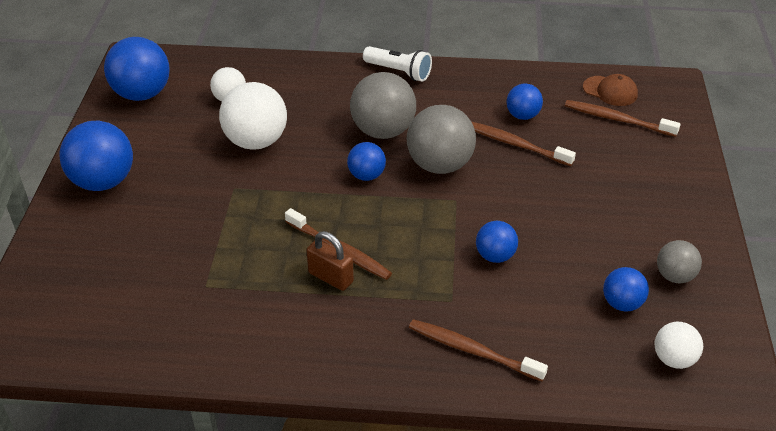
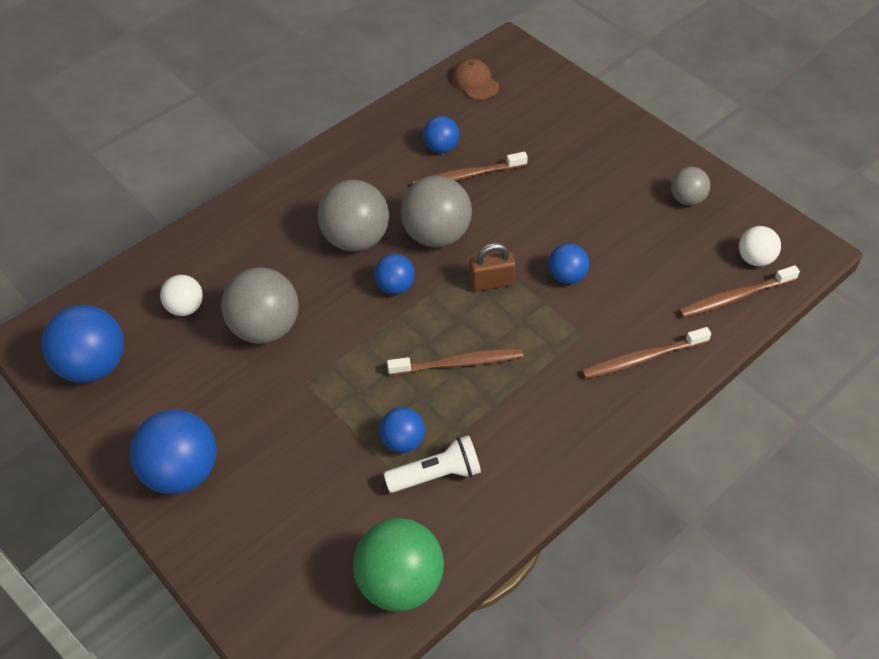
camera: 45 degrees left, 10 degrees up
white ball [219,82,287,150] -> grey ball [221,267,299,344]
brown padlock [306,231,354,291] -> brown padlock moved to [469,243,516,291]
white flashlight [363,46,432,82] -> white flashlight moved to [383,435,481,493]
brown toothbrush [565,100,681,137] -> brown toothbrush moved to [679,265,800,318]
brown cap [583,74,638,106] -> brown cap turned 105 degrees counterclockwise [452,59,499,100]
blue ball [603,267,649,312] -> blue ball moved to [379,407,425,453]
none -> green ball [353,518,444,612]

